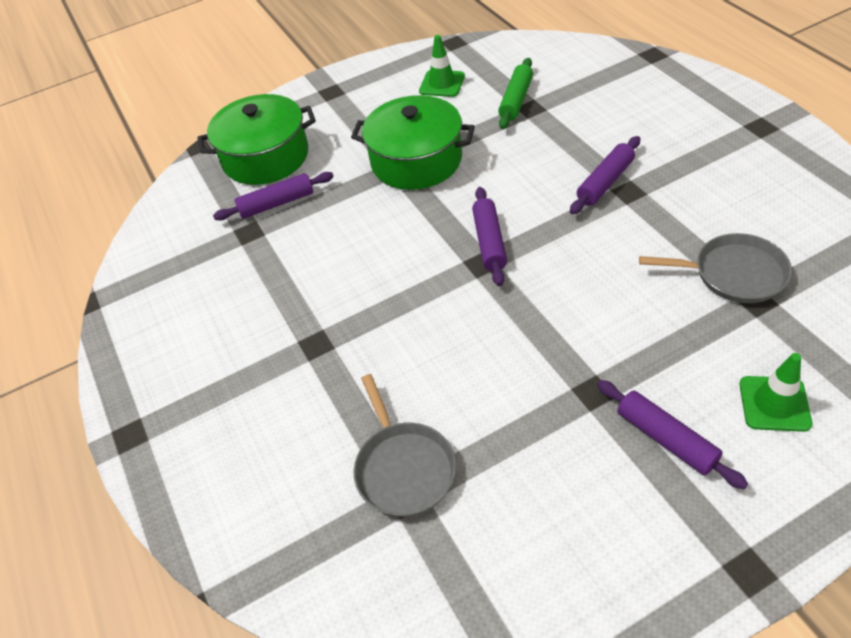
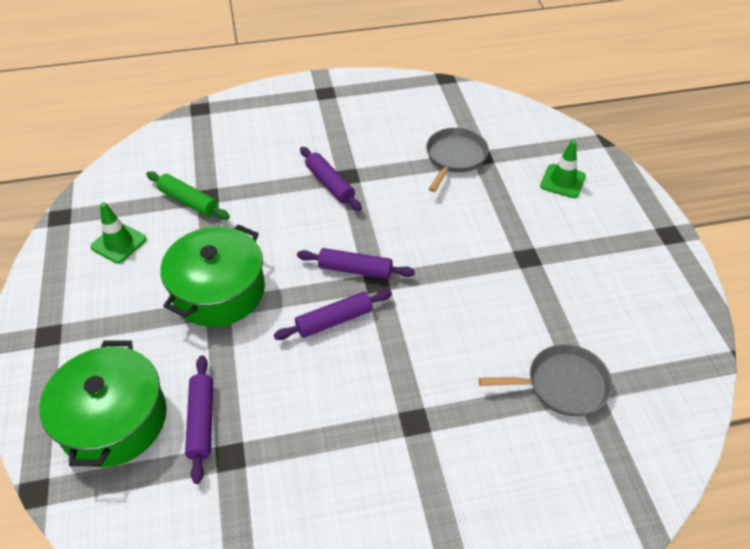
camera: 80 degrees left, 0 degrees up
purple rolling pin [597,380,748,489] -> purple rolling pin moved to [274,290,392,340]

